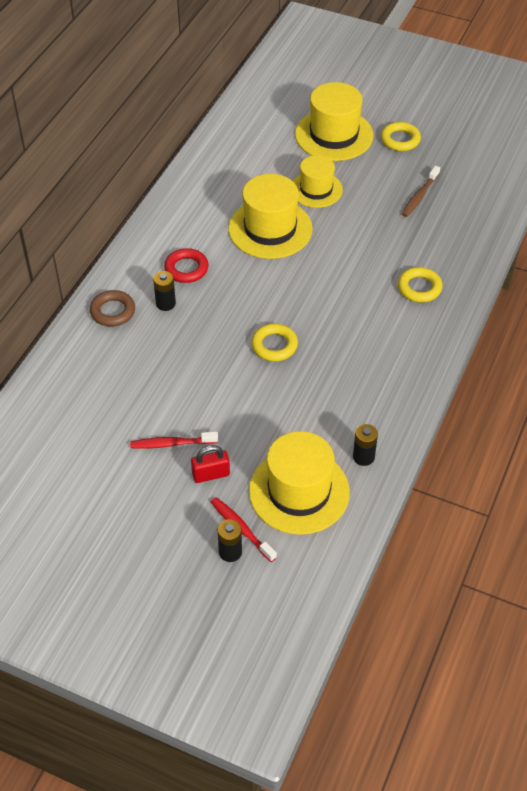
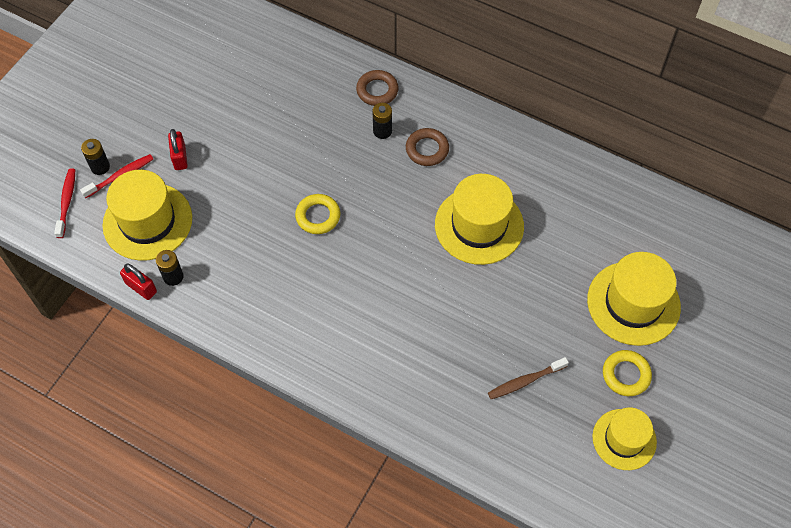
camera: 95 degrees right, 10 degrees up
red toothbrush [130,432,218,449] -> red toothbrush moved to [54,168,75,238]
red ring [164,248,208,283] -> brown ring [406,128,449,166]
yellow hat [293,155,343,208] -> yellow hat moved to [592,407,657,470]
yellow ring [398,267,443,302] -> none
brown toothbrush [402,166,440,217] -> brown toothbrush turned 60 degrees counterclockwise [488,357,569,399]
none -> red padlock [120,264,157,300]

